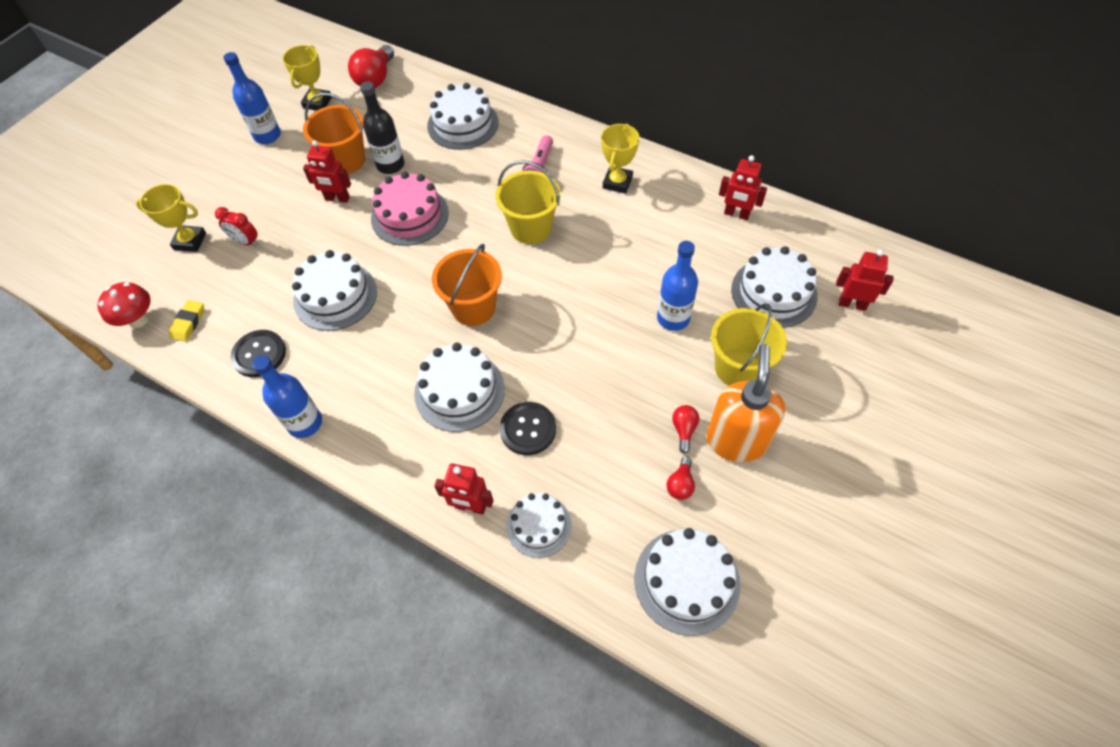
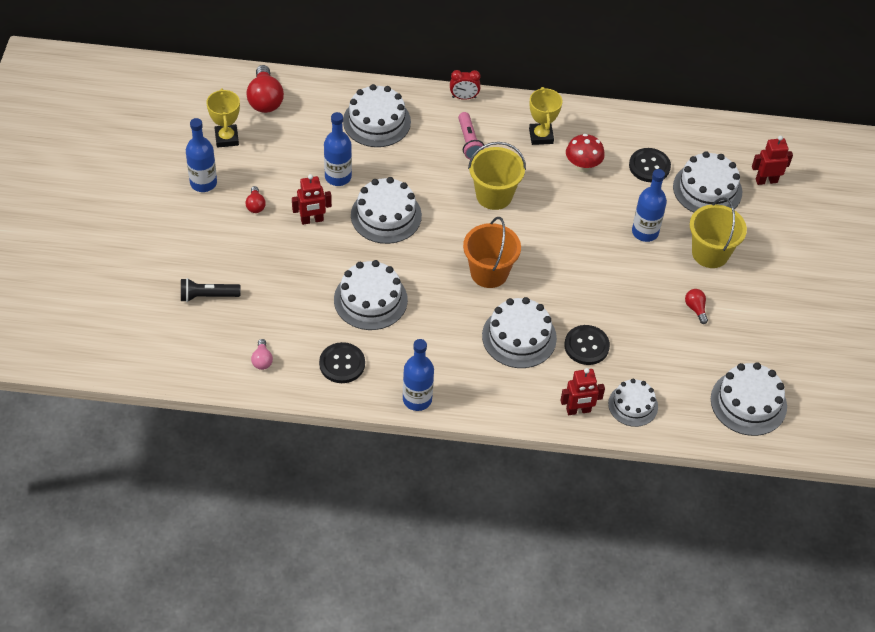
camera: 30 degrees left, 5 degrees down
red mushroom [97,282,151,328] -> red mushroom moved to [566,134,605,172]
yellow trophy [136,184,206,252] -> black flashlight [181,278,241,302]
yellow eraser [169,300,204,342] -> pink light bulb [251,339,273,370]
red clock [215,207,258,246] -> red clock moved to [450,70,481,100]
orange bucket [303,93,365,174] -> none
black bottle [360,81,405,174] -> blue bottle [324,112,352,186]
pink cake [371,172,449,246] -> white cake [351,177,422,244]
red light bulb [666,457,695,500] -> red light bulb moved to [246,186,266,213]
orange soap dispenser [706,344,785,462] -> none
red robot [719,155,767,220] -> none
none -> black button [629,148,671,182]

